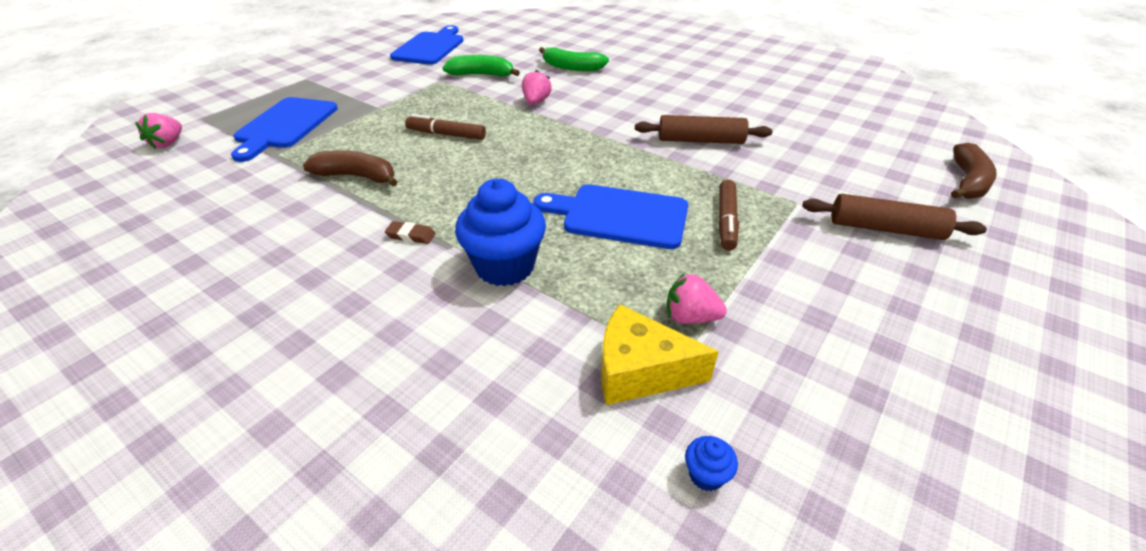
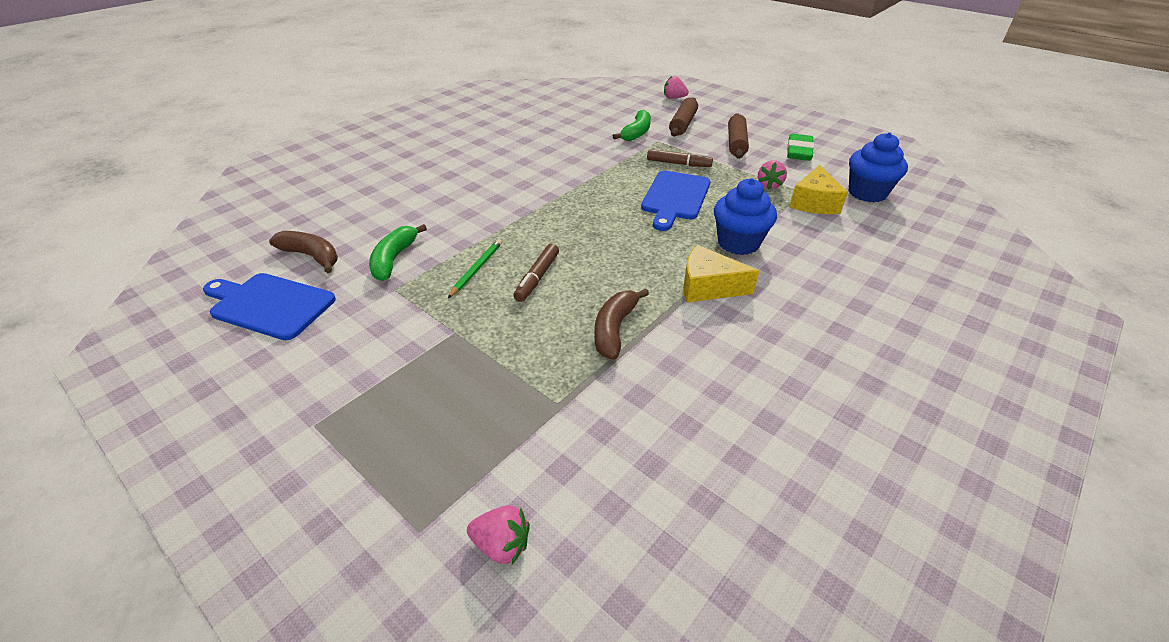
camera: 85 degrees left, 0 degrees up
blue cutting board [231,97,338,162] -> none
brown eraser [385,221,436,244] -> yellow cheese [683,245,759,303]
pink strawberry [522,70,552,105] -> pink strawberry moved to [664,76,689,99]
green banana [539,47,609,71] -> green banana moved to [613,110,651,141]
brown rolling pin [635,115,772,144] -> brown rolling pin moved to [728,113,749,159]
blue cupcake [685,436,738,491] -> blue cupcake [849,132,908,202], size x2.41
brown banana [951,143,997,199] -> brown banana moved to [269,231,338,273]
none -> green pencil [448,239,502,298]
none -> green eraser [787,134,814,161]

